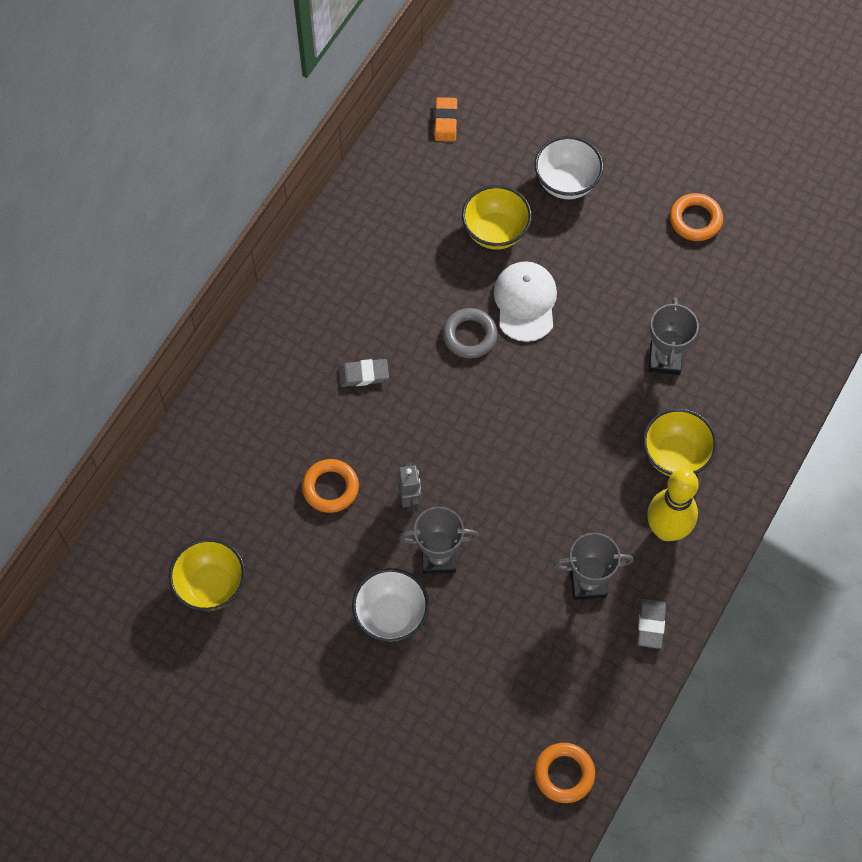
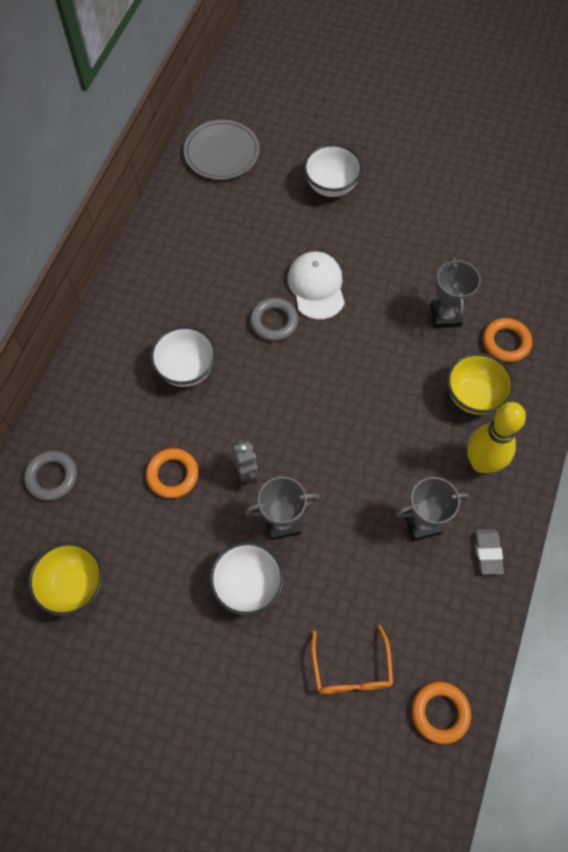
camera: 10 degrees left, 0 degrees up
grey eraser [339,359,389,387] -> white bowl [150,326,217,387]
orange eraser [434,97,458,141] -> grey plate [184,120,260,180]
yellow bowl [462,185,532,250] -> none
orange ring [670,193,723,241] -> orange ring moved to [483,318,532,362]
none -> grey ring [24,451,77,501]
none -> orange glasses [311,625,393,694]

